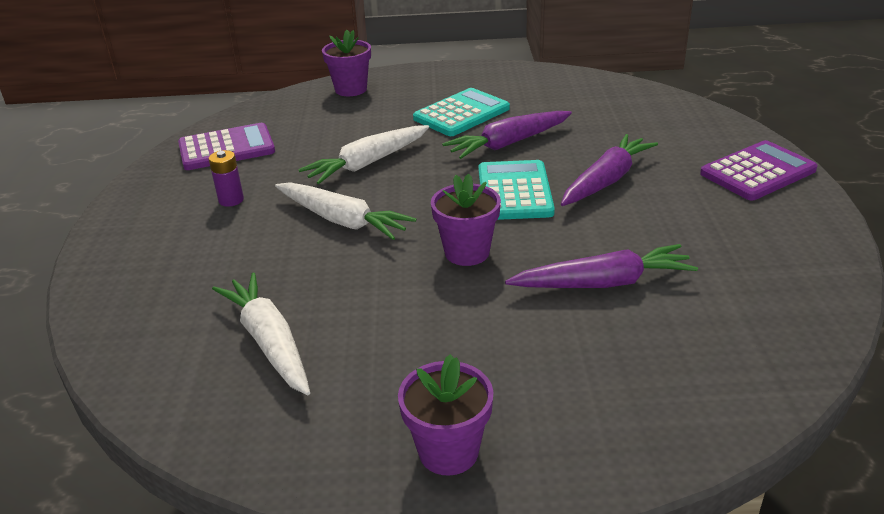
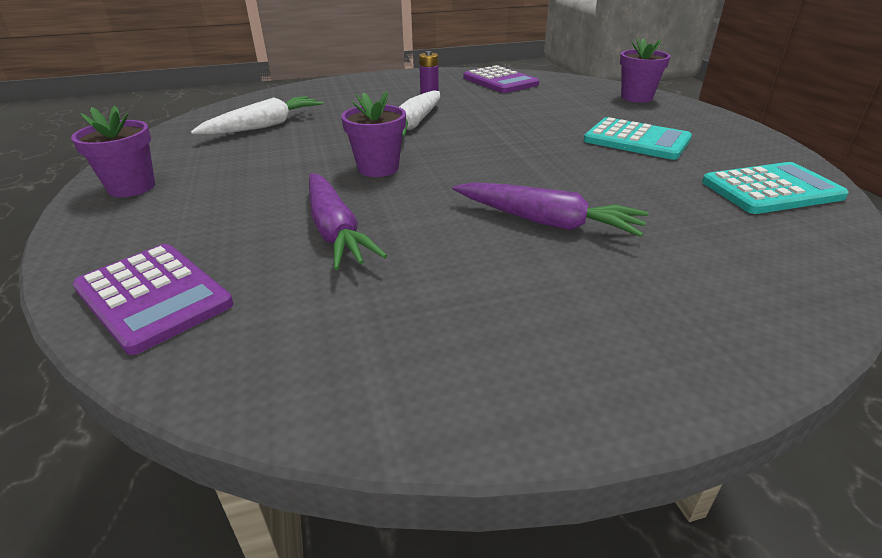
camera: 75 degrees right, 0 degrees up
white carrot [298,125,429,184] -> none
purple carrot [442,111,572,159] -> none
turquoise calculator [478,160,555,220] -> turquoise calculator moved to [702,162,849,214]
purple calculator [700,140,818,201] -> purple calculator moved to [72,244,233,355]

